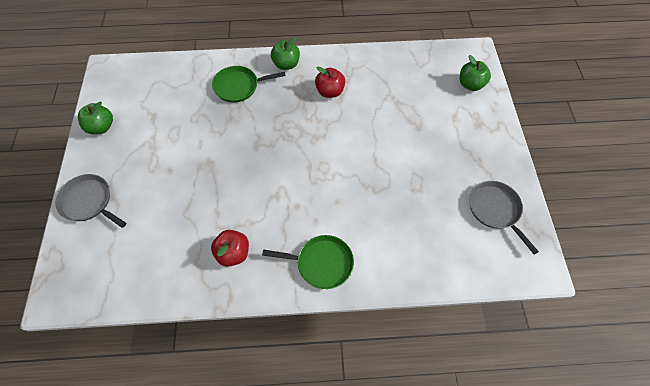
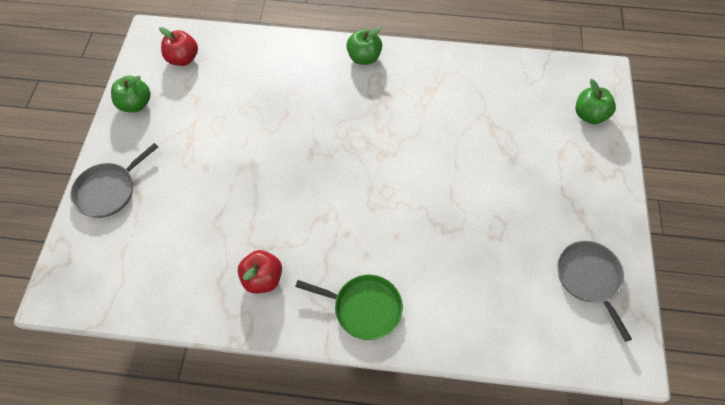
camera: 10 degrees right, 0 degrees up
grey pan [55,174,126,228] -> grey pan turned 90 degrees counterclockwise [70,143,158,218]
green pan [212,66,285,103] -> none
red apple [315,67,345,98] -> red apple moved to [159,27,198,66]

